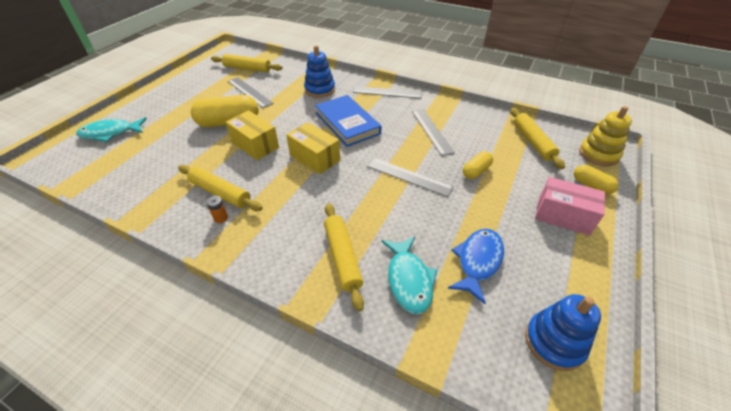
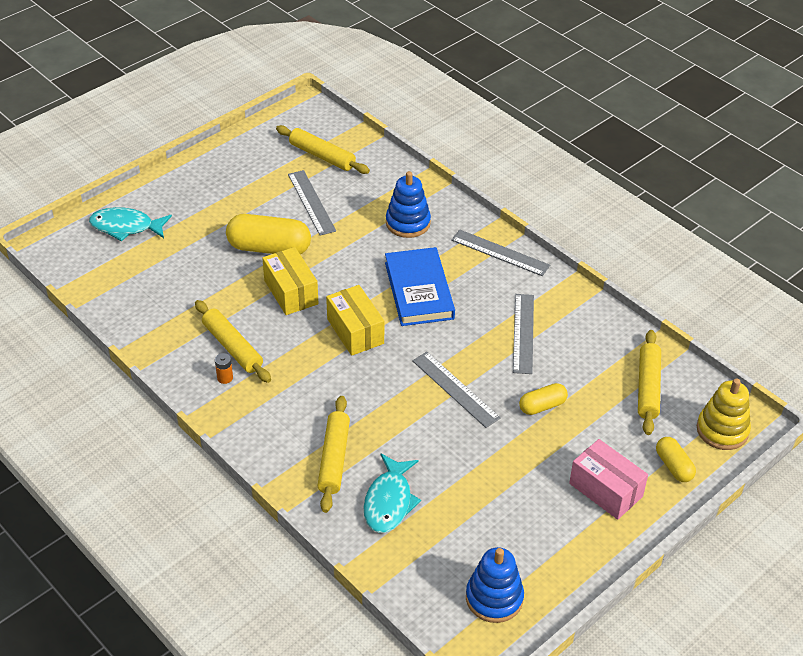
camera: 20 degrees right, 0 degrees up
blue fish [448,229,504,304] -> none

